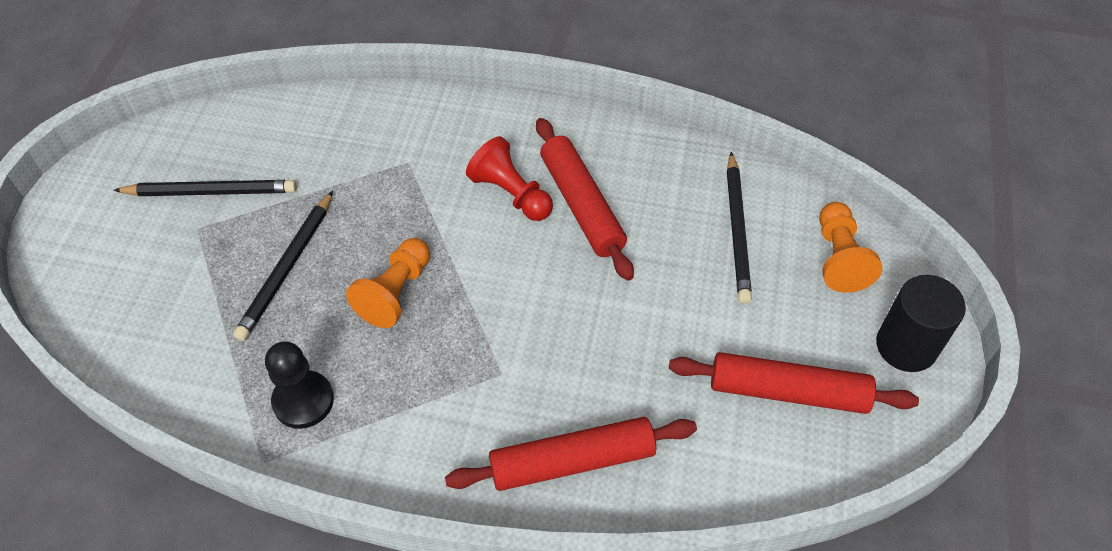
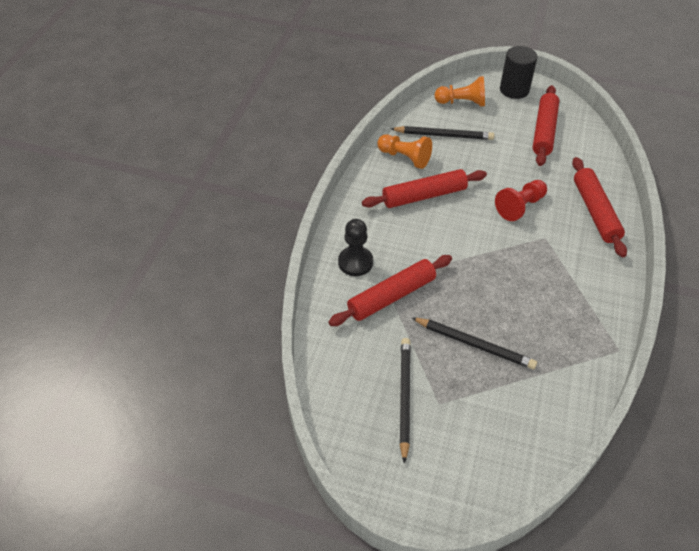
camera: 85 degrees left, 5 degrees down
black pawn [265,341,334,429] -> black pawn moved to [338,219,373,276]
orange pawn [346,238,430,328] -> orange pawn moved to [377,134,432,169]
red pawn [466,136,553,221] -> red pawn moved to [495,180,547,221]
none -> red rolling pin [328,255,452,326]

